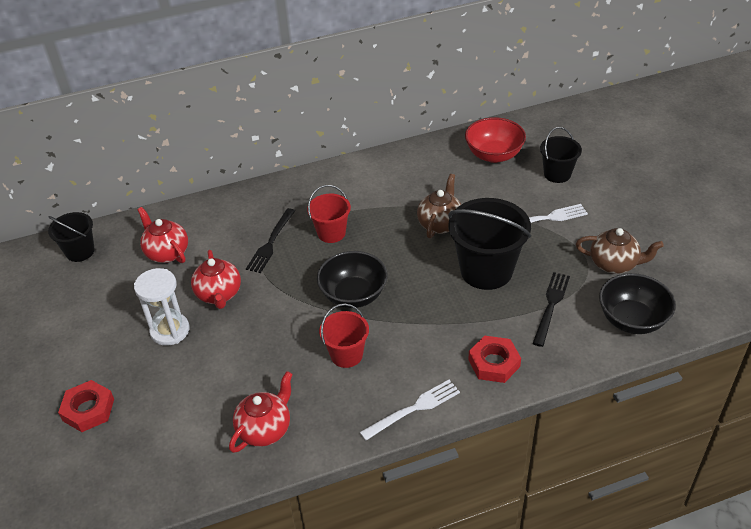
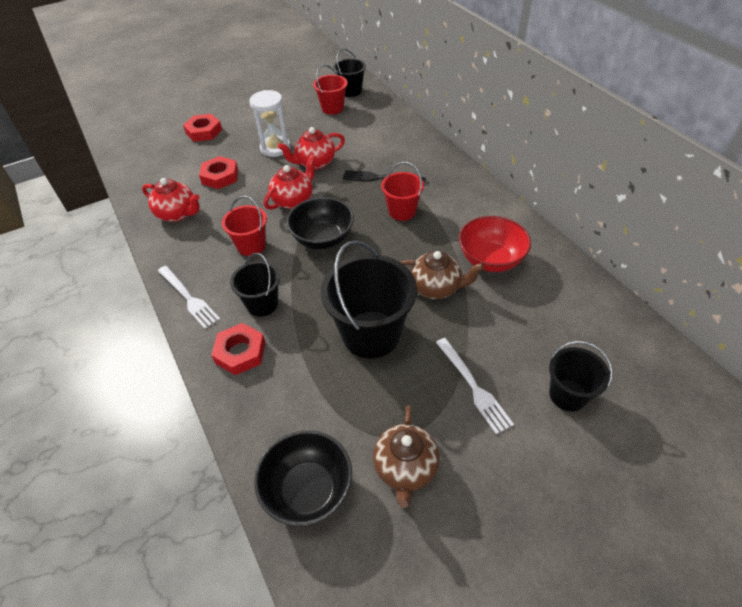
camera: 80 degrees right, 5 degrees up
red teapot [137,207,188,263] -> red teapot moved to [264,155,316,210]
red bowl [465,117,526,163] -> red bowl moved to [459,216,531,272]
black fork [533,272,570,347] -> none
none -> red nut [199,156,238,189]
none -> black bucket [230,253,280,317]
none -> red bucket [313,65,347,115]

